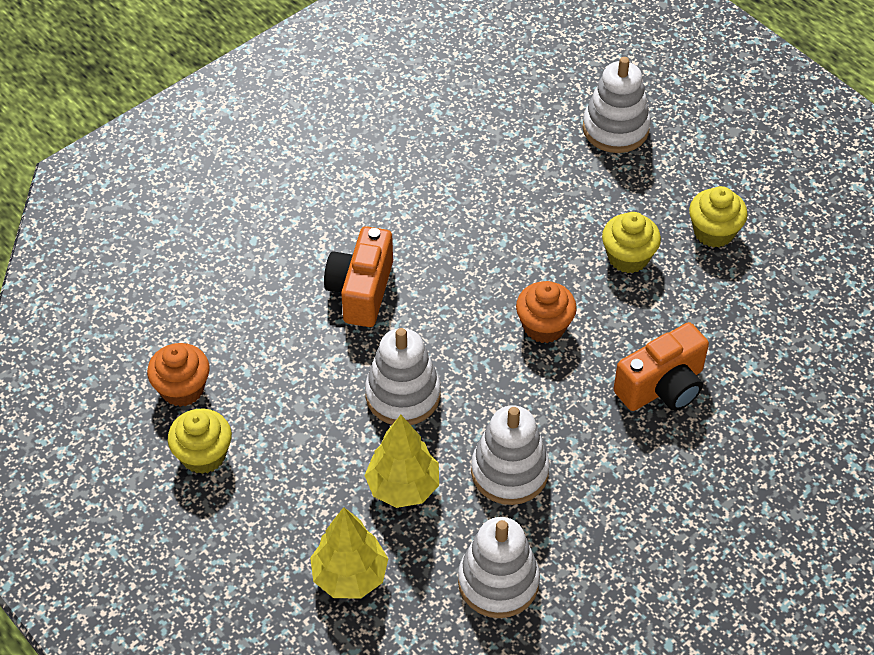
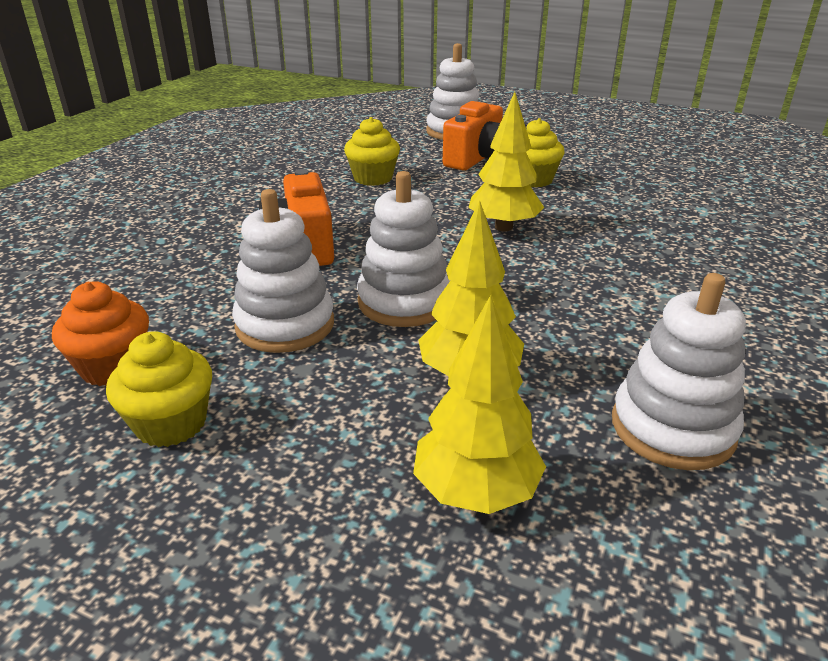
camera: 25 degrees left, 20 degrees down
white stacking toy [471,405,550,505] -> white stacking toy moved to [232,189,334,353]
orange cupcake [516,281,577,343] -> yellow tree [468,92,544,231]
orange camera [614,322,709,411] -> orange camera moved to [443,101,503,171]
yellow cupcake [689,186,748,248] -> yellow cupcake moved to [344,117,400,186]

